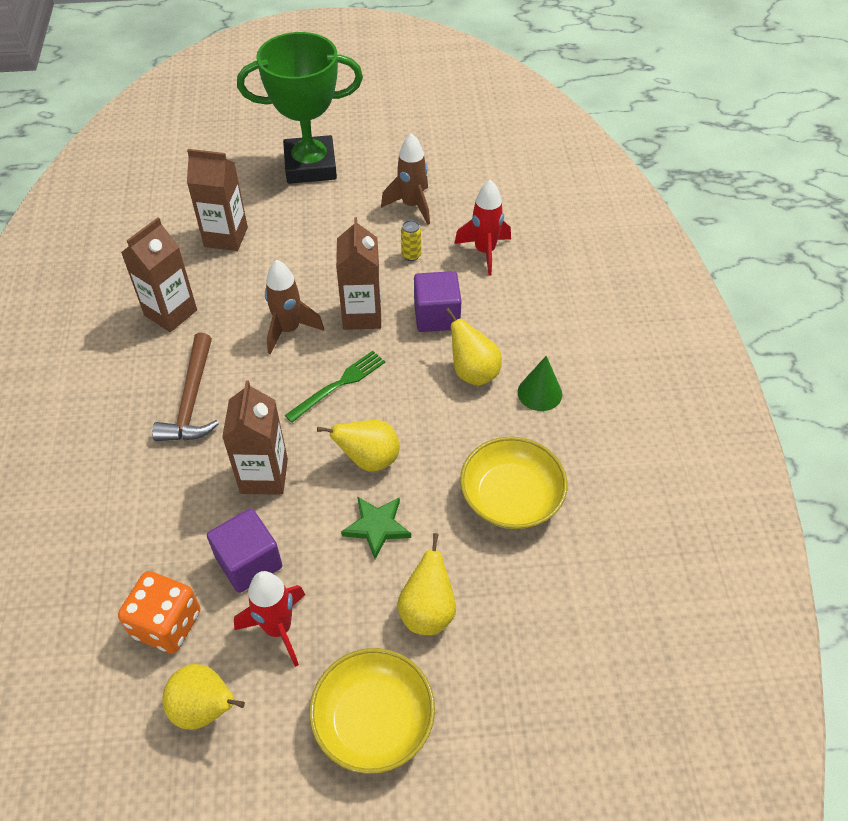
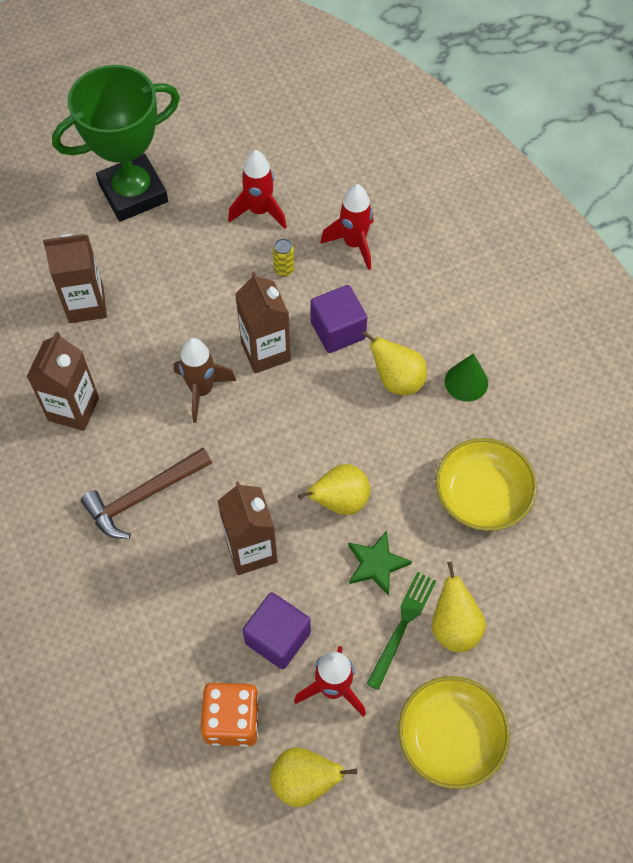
camera: 20 degrees left, 10 degrees up
brown hammer [152,333,219,441] -> brown hammer turned 75 degrees clockwise [81,448,212,539]
green fork [285,351,385,423] -> green fork moved to [367,572,436,690]
brown rocket [381,133,430,225] -> red rocket [228,150,287,229]

